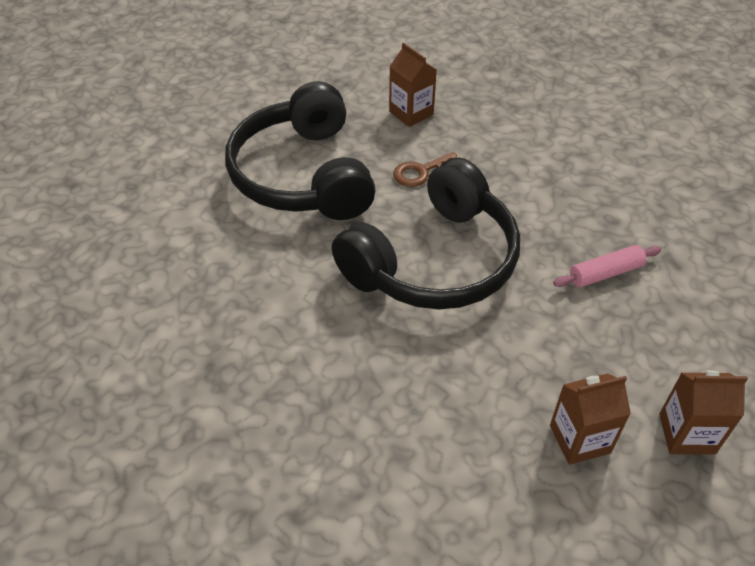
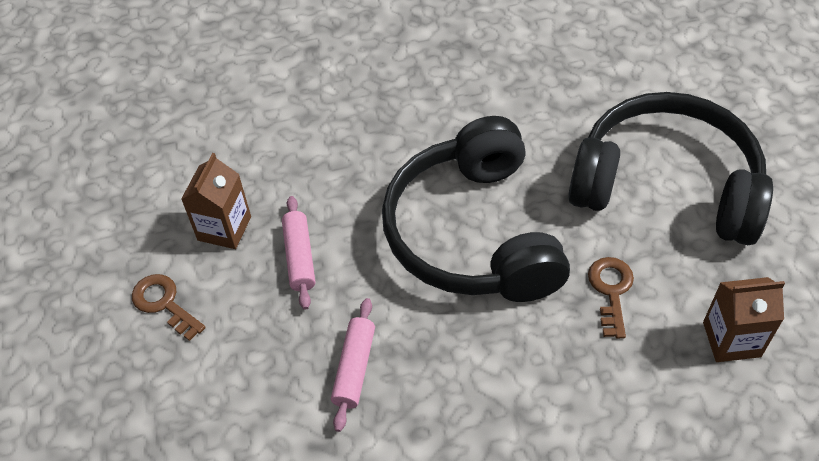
camera: 125 degrees right, 5 degrees up
brown carton [659,370,748,455] -> brown key [132,274,206,341]
none -> pink rolling pin [282,196,315,310]

